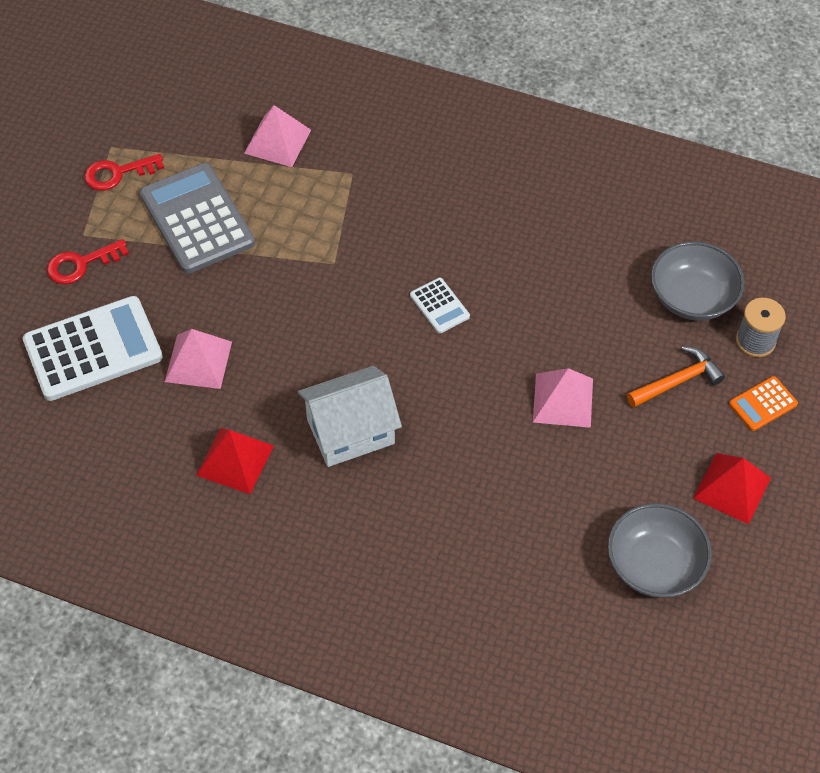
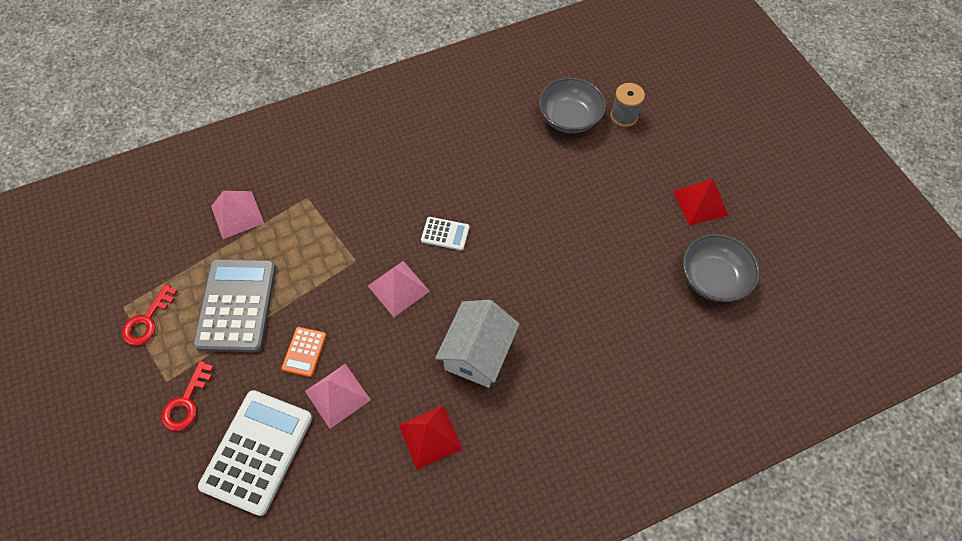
camera: 45 degrees left, 5 degrees up
grey calculator [140,163,255,274] -> grey calculator turned 75 degrees clockwise [193,259,276,352]
pink pyramid [533,368,593,428] -> pink pyramid moved to [368,261,430,317]
orange hammer [627,346,725,408] -> none
orange calculator [729,376,798,431] -> orange calculator moved to [281,327,327,377]

